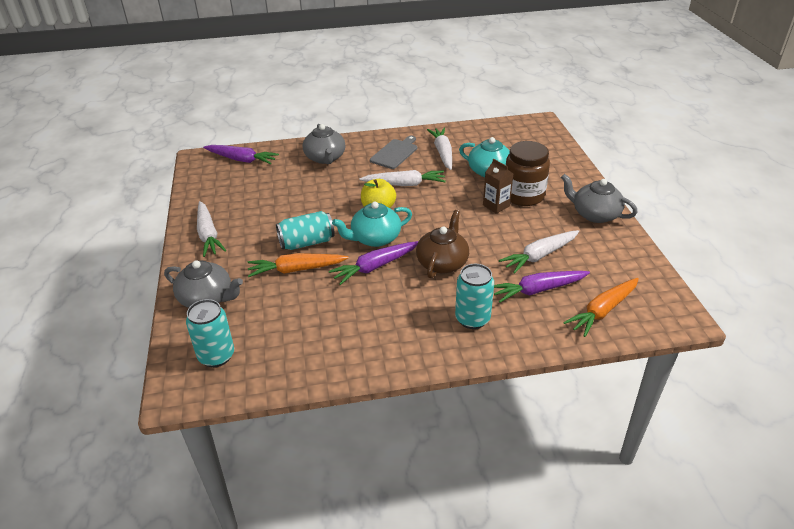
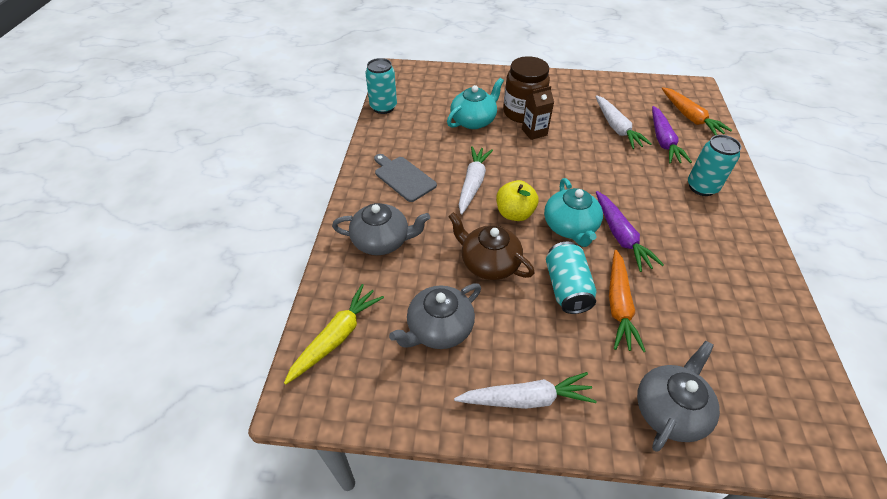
camera: 75 degrees left, 10 degrees up
turquoise can [186,299,234,367] -> turquoise can moved to [365,58,397,114]
purple carrot [203,145,279,164] -> yellow carrot [284,284,384,384]
brown teapot [416,210,469,278] -> brown teapot moved to [448,212,534,280]
white carrot [427,128,452,170] -> none
grey teapot [561,174,638,223] -> grey teapot moved to [389,283,481,349]

